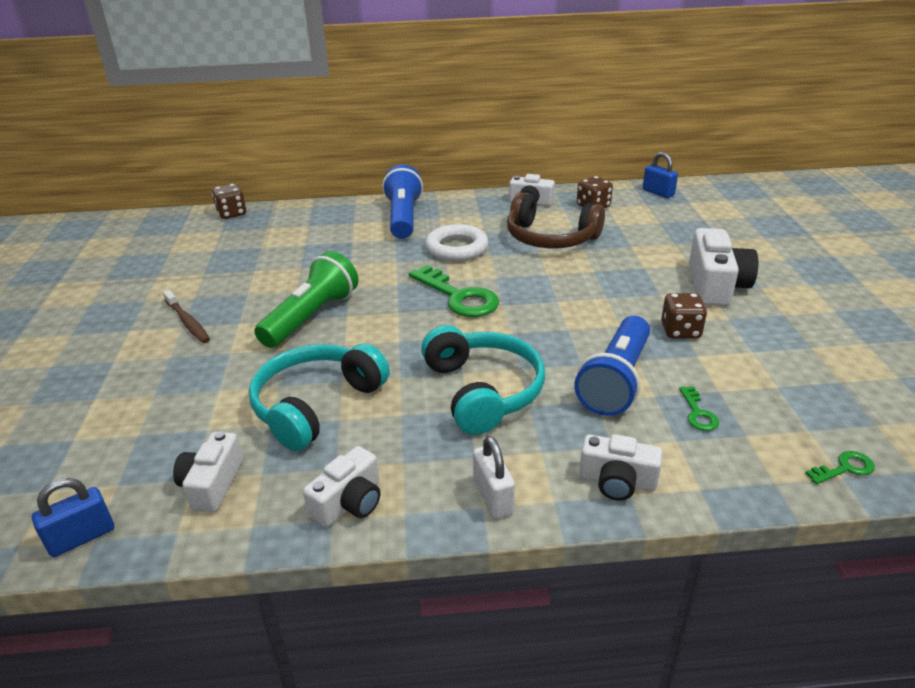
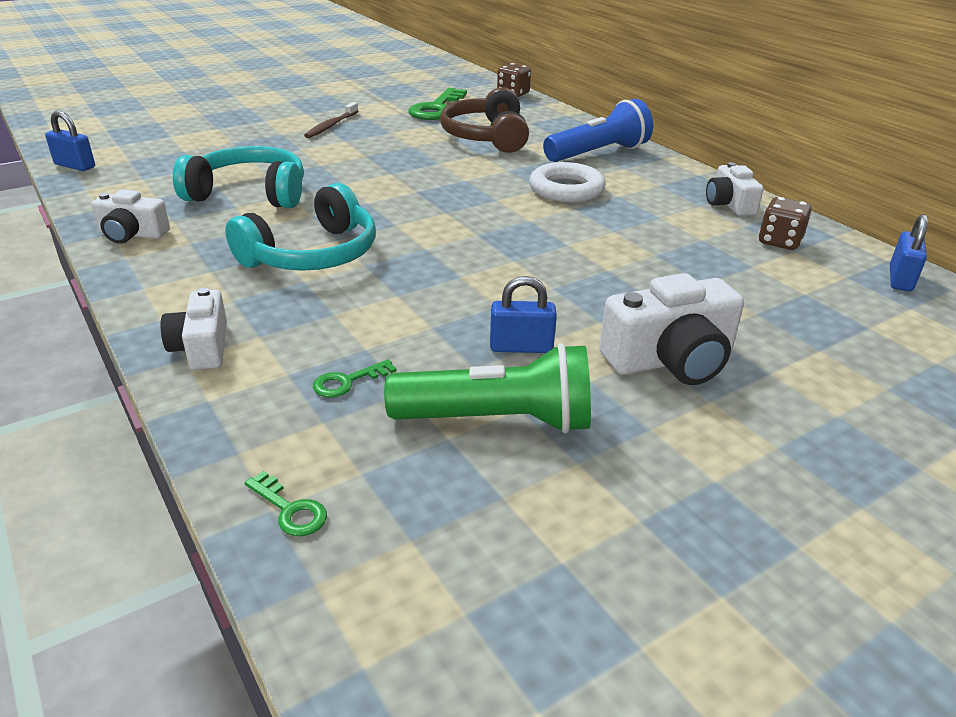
camera: 60 degrees right, 0 degrees up
white camera [173,431,243,512] -> none
green flashlight [254,251,359,348] -> green flashlight moved to [384,343,591,434]
green key [409,265,499,317] -> green key moved to [408,88,467,120]
white padlock [473,436,515,519] -> none
brown headphones [507,192,605,248] -> brown headphones moved to [440,87,529,153]
blue flashlight [574,316,650,416] -> none
brown dice [661,293,707,338] -> blue padlock [490,276,557,353]

